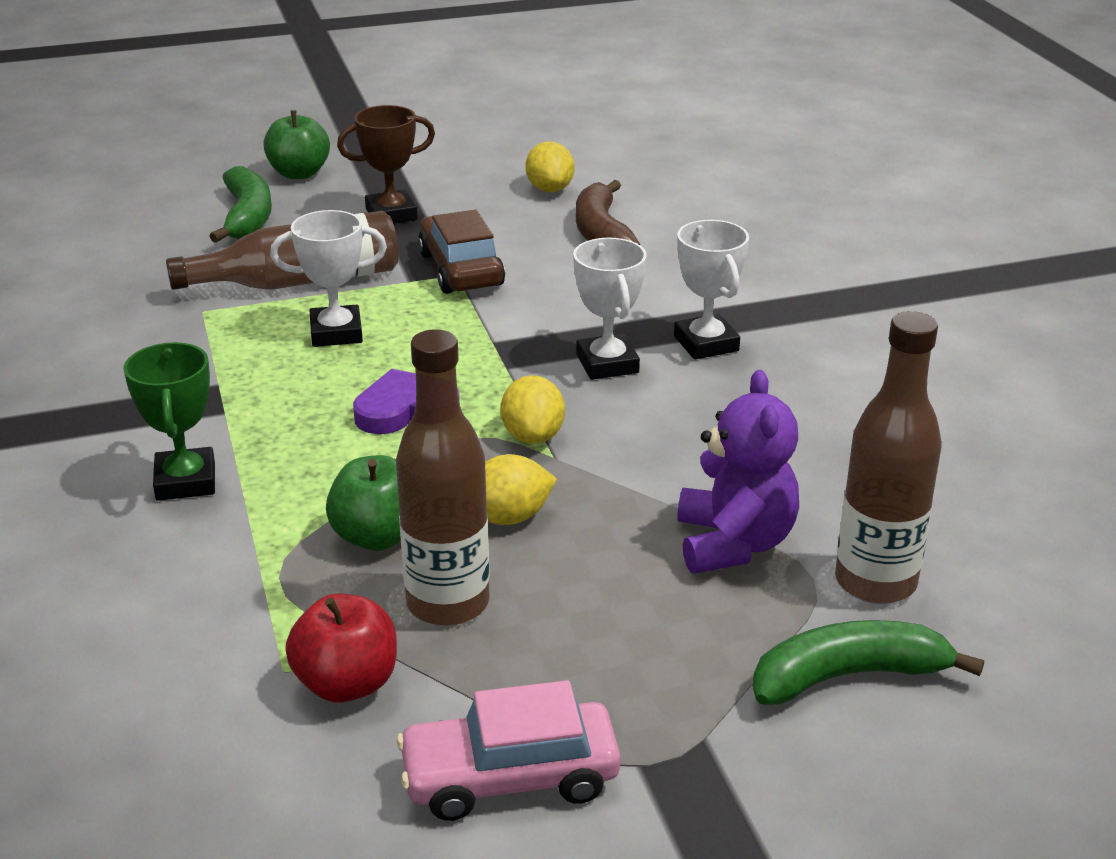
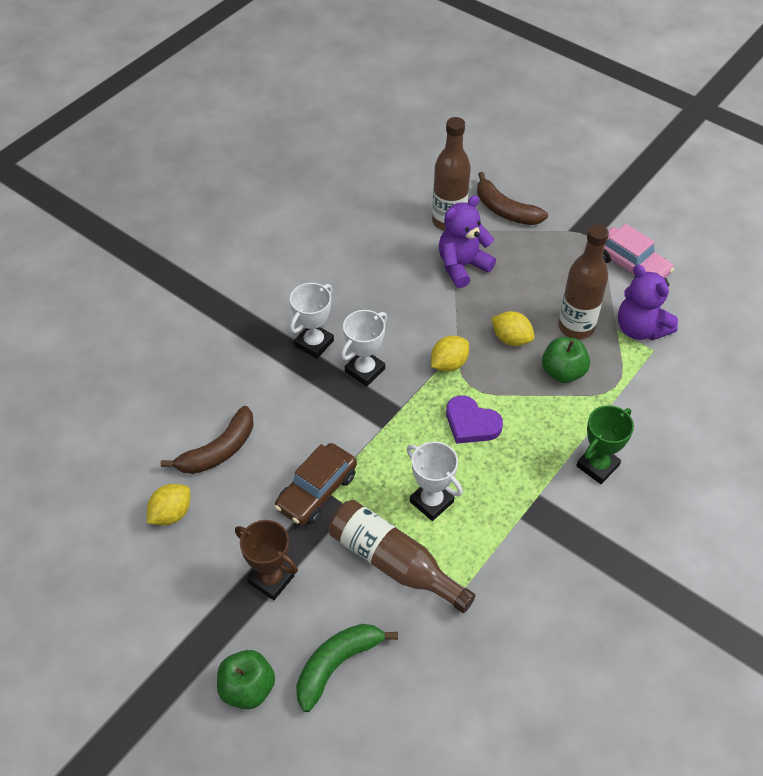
camera: 125 degrees left, 20 degrees up
red apple [285,593,397,702] -> purple teddy bear [618,264,678,341]
green banana [752,620,984,705] -> brown banana [477,172,548,225]

